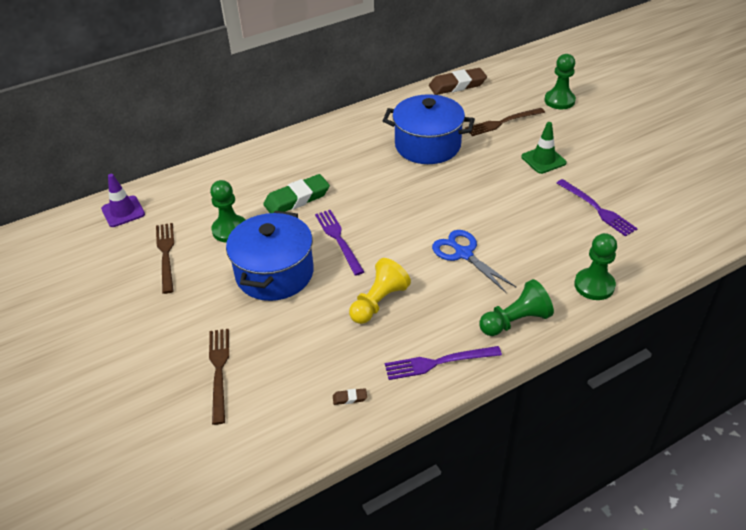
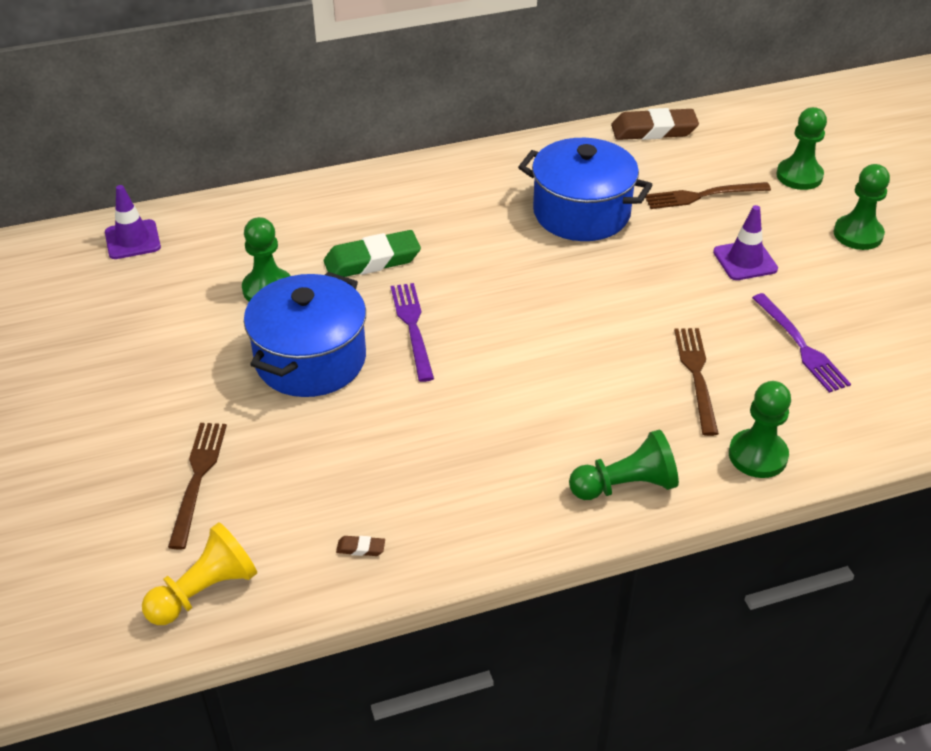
camera: 10 degrees right, 0 degrees up
brown fork [156,223,174,294] -> brown fork moved to [674,328,719,436]
yellow pawn [349,258,411,324] -> yellow pawn moved to [142,522,257,625]
purple fork [385,346,502,380] -> none
blue scissors [432,230,516,292] -> none
green traffic cone [521,122,567,174] -> purple traffic cone [713,205,778,280]
none -> green pawn [834,164,890,250]

